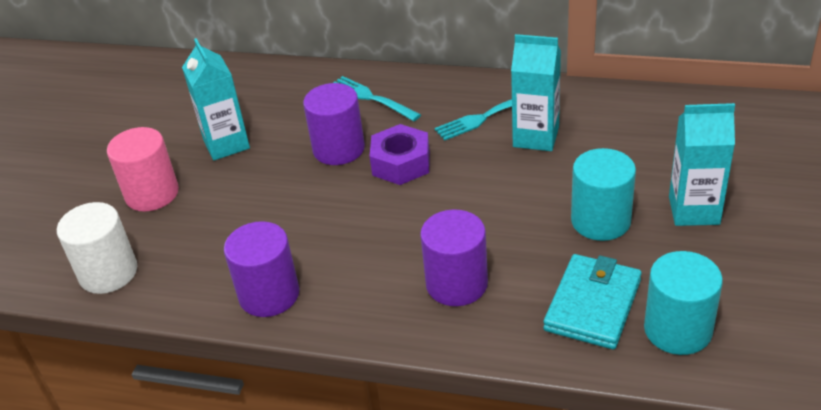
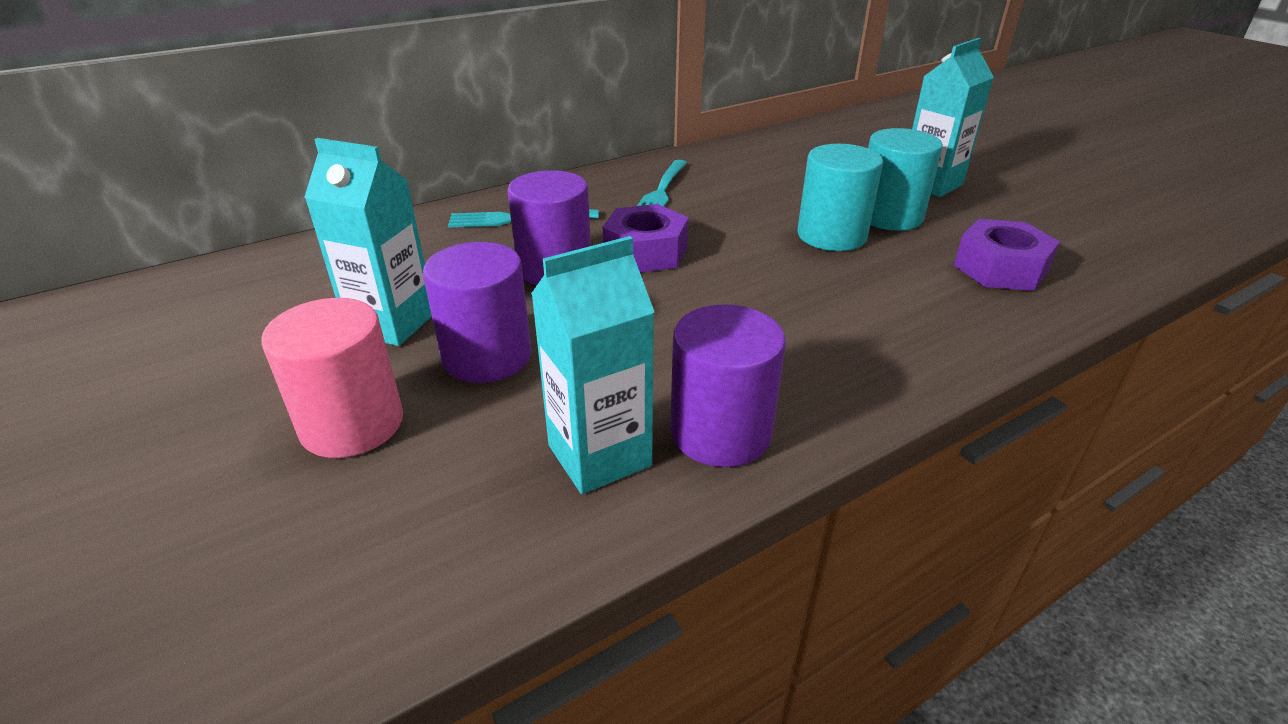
camera: 50 degrees left, 5 degrees down
white cylinder [57,202,137,294] -> none
purple cylinder [420,210,488,306] -> purple cylinder moved to [423,242,532,383]
turquoise carton [511,34,561,151] -> turquoise carton moved to [531,236,654,494]
turquoise wallet [543,254,642,349] -> purple nut [954,219,1060,291]
turquoise cylinder [644,251,723,355] -> turquoise cylinder moved to [797,144,883,251]

